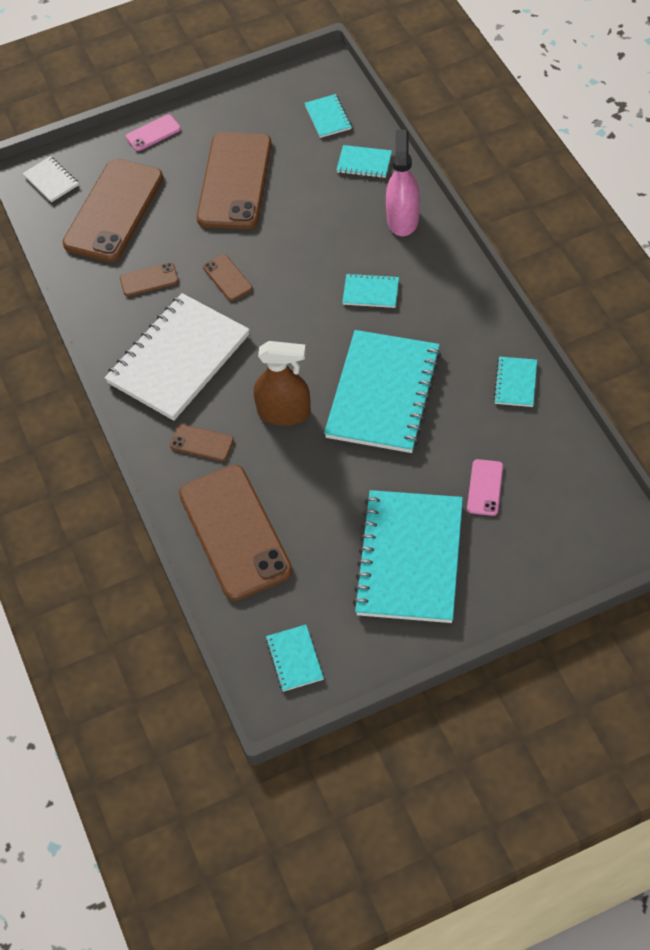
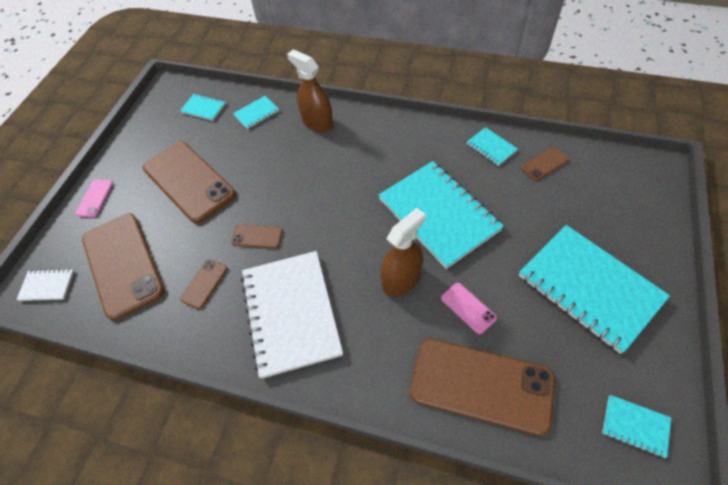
camera: 50 degrees left, 0 degrees up
brown phone [170,424,234,461] -> brown phone moved to [521,147,569,181]
turquoise notebook [342,273,399,308] -> none
pink spray bottle [386,130,420,236] -> brown spray bottle [287,49,333,132]
pink phone [467,459,503,516] -> pink phone moved to [441,283,497,334]

